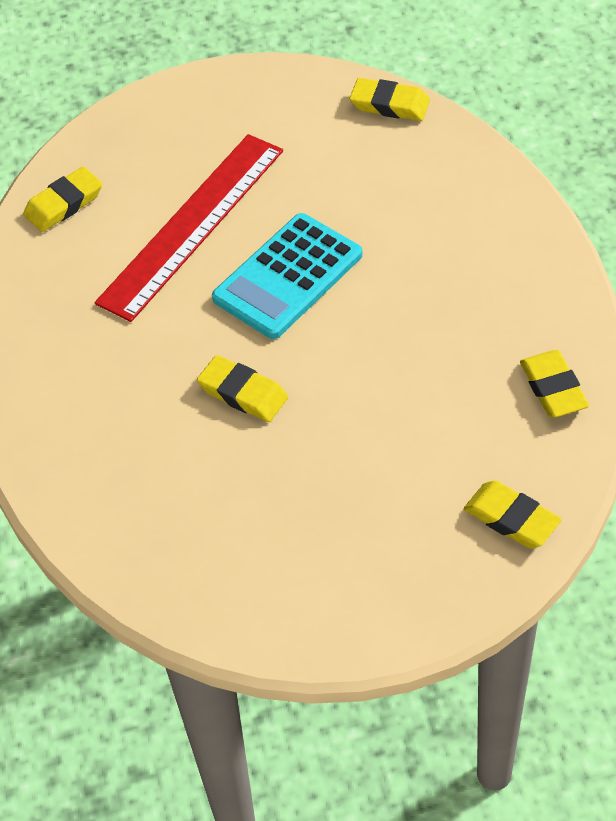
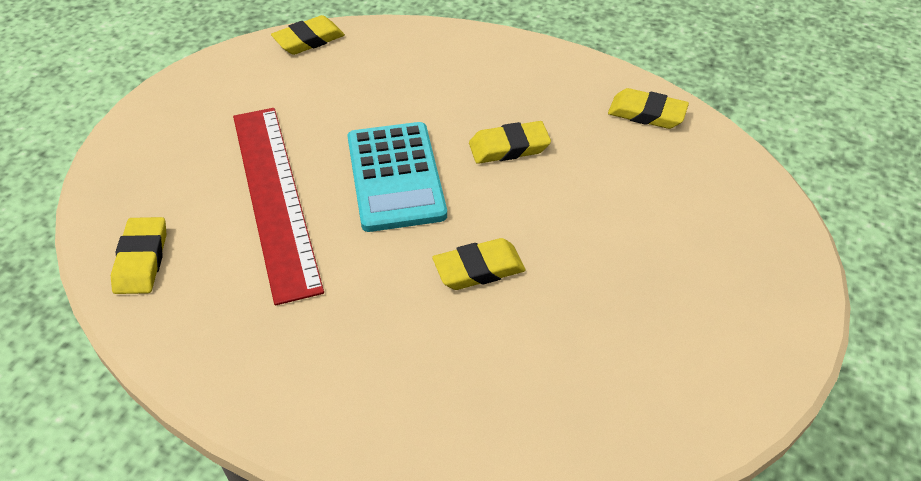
camera: 55 degrees left, 5 degrees down
yellow eraser [464,480,562,548] -> yellow eraser moved to [469,121,551,164]

